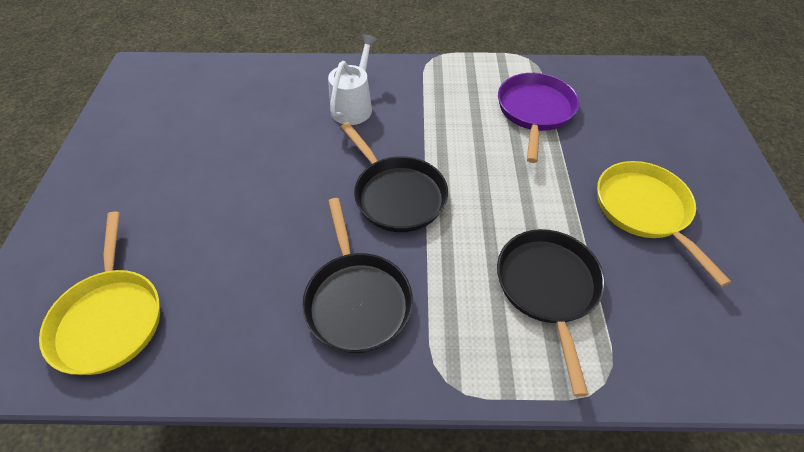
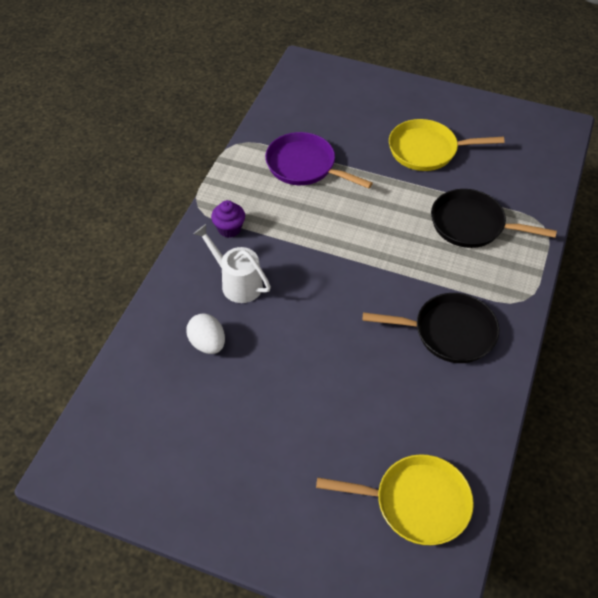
camera: 70 degrees left, 0 degrees up
black pan [341,122,448,232] -> none
none -> white egg [186,313,225,354]
none -> purple cupcake [211,200,245,238]

